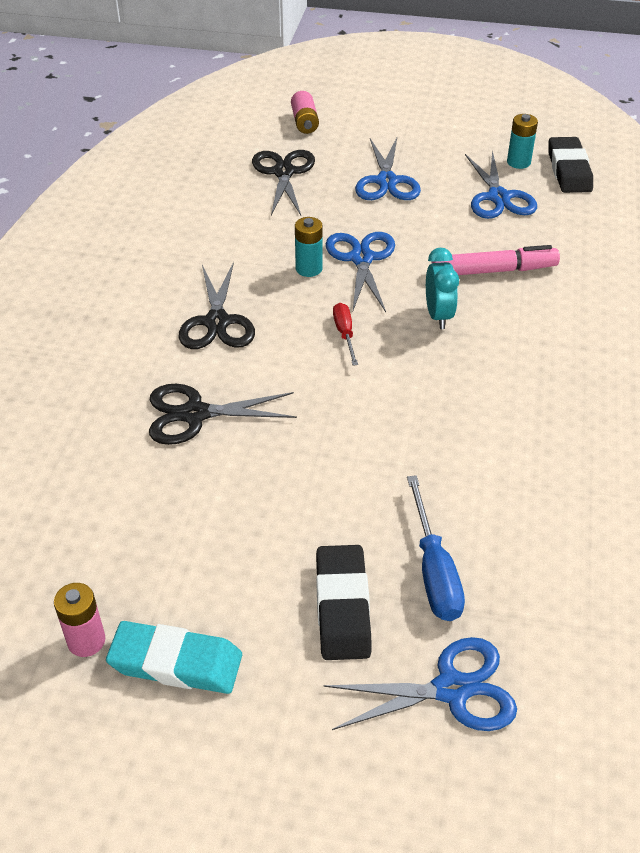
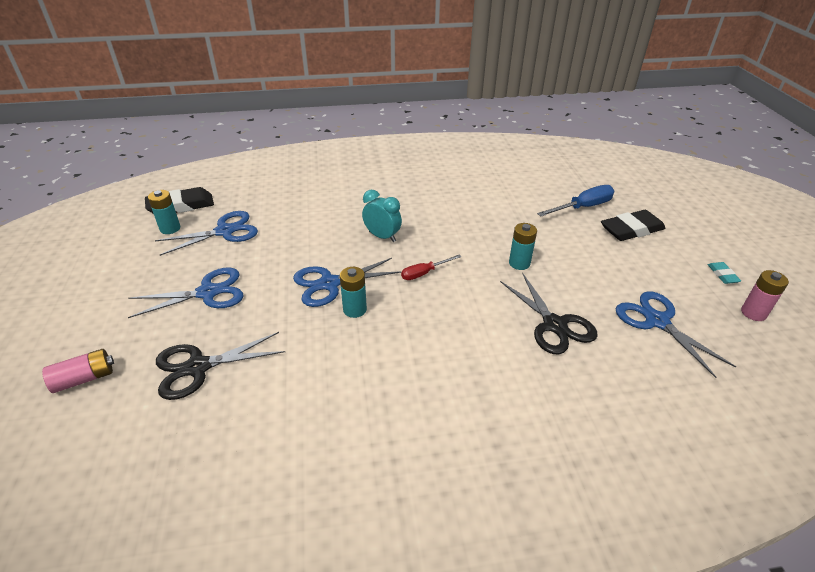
camera: 110 degrees left, 5 degrees down
turquoise eraser [106,621,242,694] -> turquoise eraser [708,262,741,284], size x0.48
black scissors [179,262,255,349] -> none
blue scissors [323,637,517,731] -> blue scissors moved to [616,291,736,378]
turquoise clock [426,248,459,329] -> turquoise clock turned 60 degrees clockwise [362,190,402,242]
pink marker [431,245,560,275] -> none
none -> turquoise battery [509,223,537,270]

